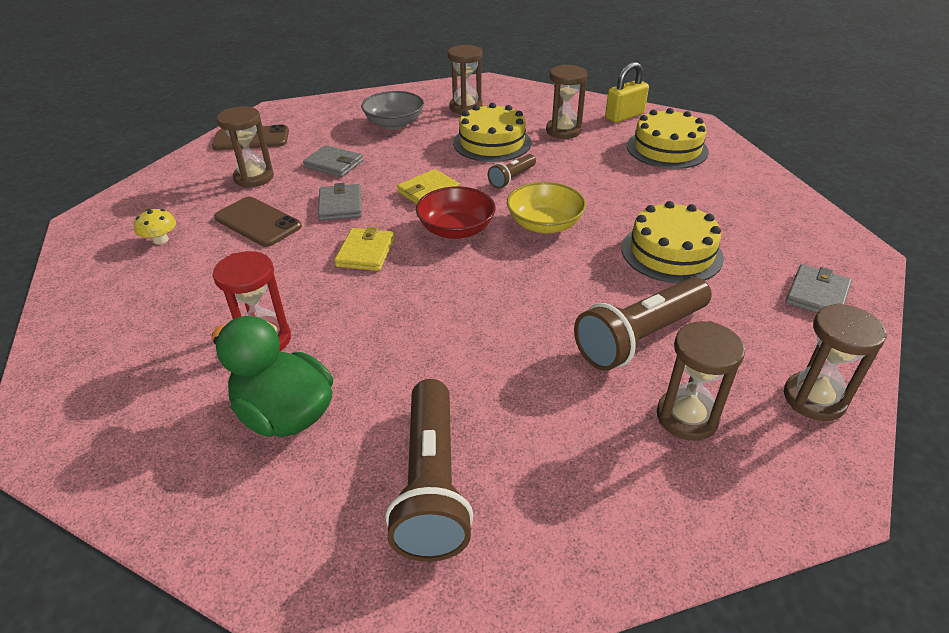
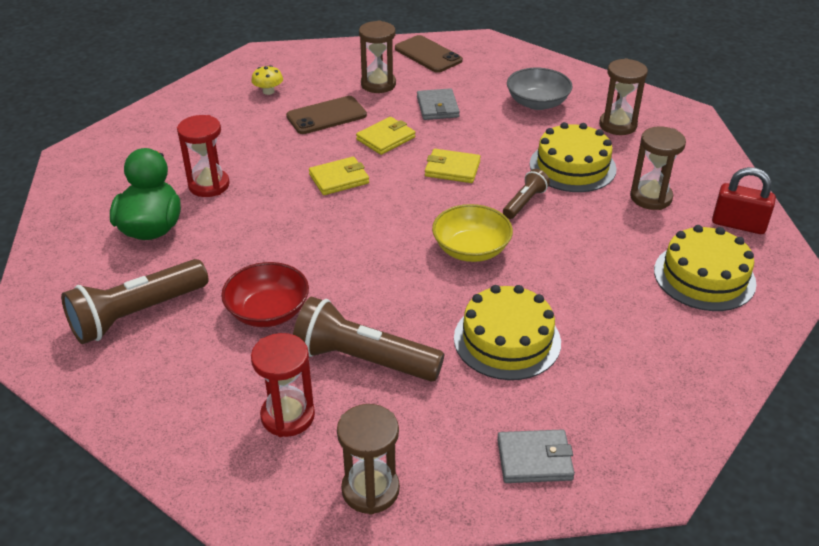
camera: 55 degrees right, 0 degrees up
brown phone [214,197,302,247] -> brown phone turned 60 degrees clockwise [286,96,367,134]
grey wallet [318,183,362,220] -> yellow wallet [356,117,416,155]
red bowl [416,186,496,239] -> red bowl moved to [221,262,309,327]
brown flashlight [488,154,536,188] -> brown flashlight turned 120 degrees clockwise [503,169,550,219]
yellow padlock [605,62,649,123] -> red padlock [712,167,776,234]
brown hourglass [657,321,745,441] -> red hourglass [251,333,315,437]

